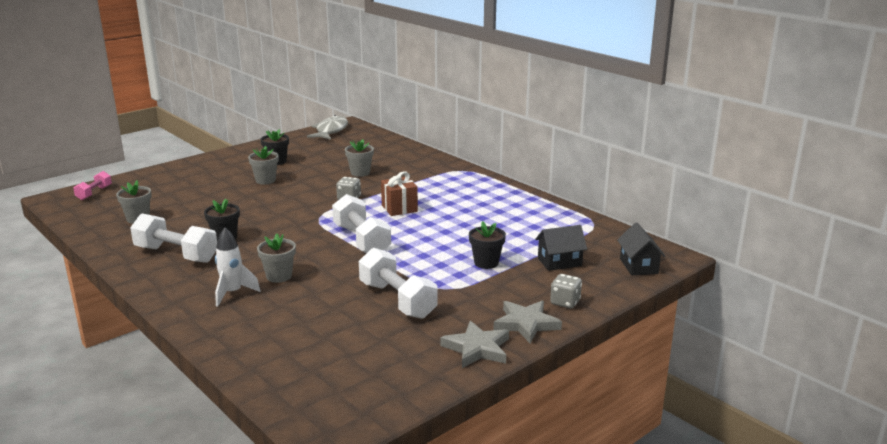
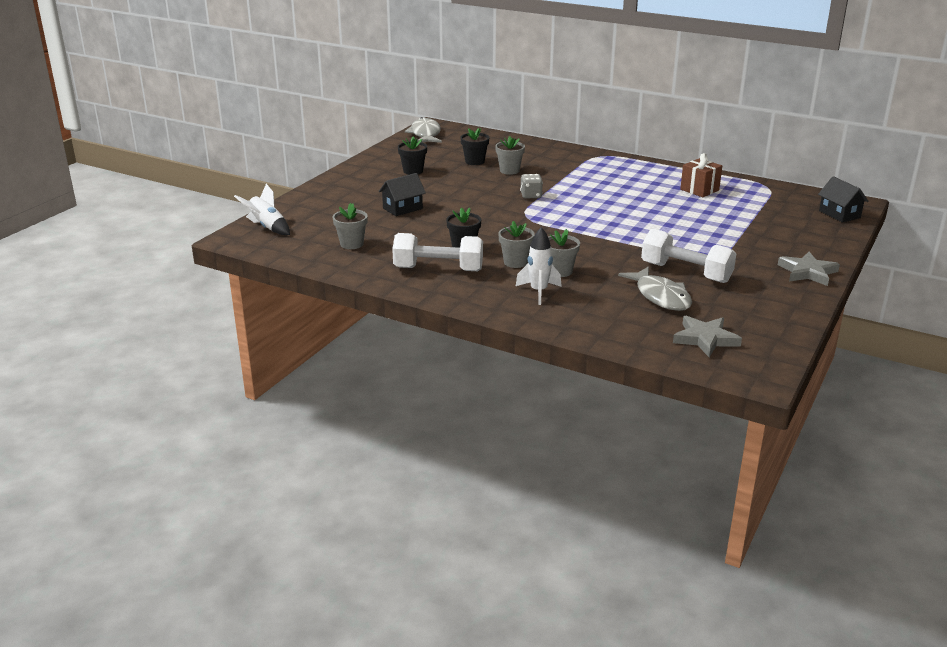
camera: 20 degrees left, 5 degrees up
pink dumbbell [73,171,112,200] -> white rocket [234,184,290,235]
grey flower pot [248,146,279,184] -> grey flower pot moved to [498,221,535,268]
white dumbbell [332,194,391,253] -> none
brown gift [381,172,418,216] -> brown gift moved to [680,153,722,197]
grey star [441,321,509,368] -> grey star moved to [673,316,742,357]
black flower pot [469,221,506,269] -> black flower pot moved to [460,128,489,165]
black house [535,225,587,271] -> black house moved to [379,173,426,216]
grey dice [550,274,582,308] -> none
none -> grey fish [618,266,692,311]

